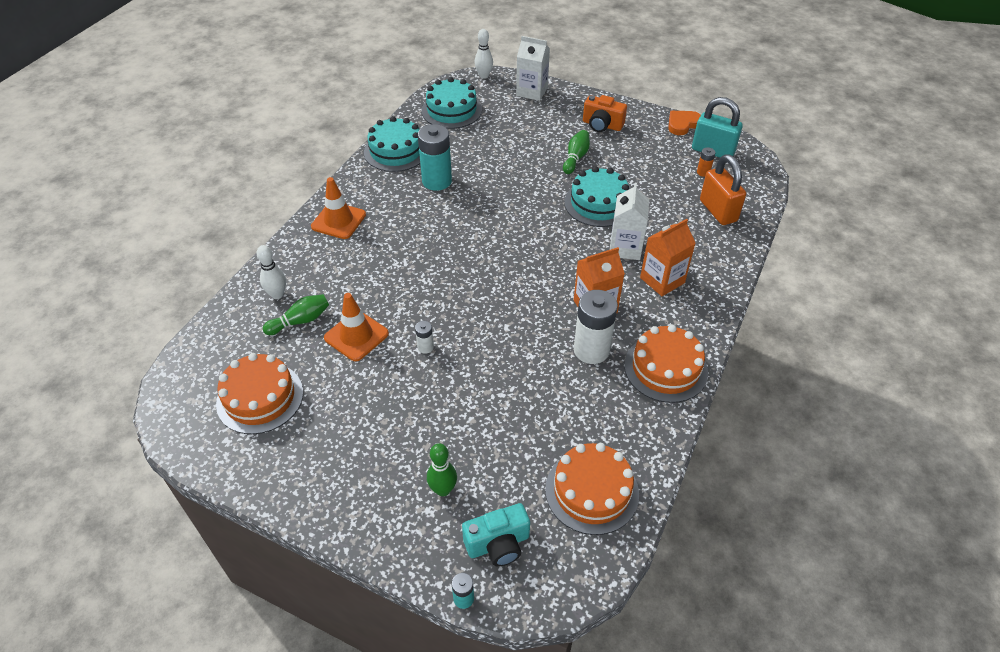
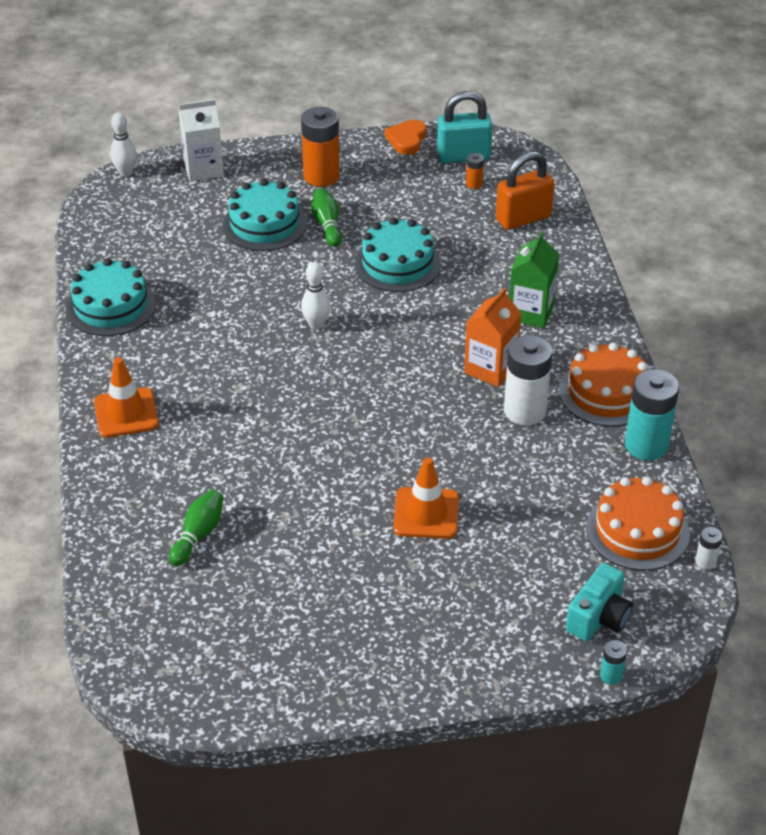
camera: 35 degrees left, 5 degrees down
orange cake [216,353,303,434] -> none
white bowling pin [256,245,286,299] -> white bowling pin moved to [301,262,330,329]
orange traffic cone [324,293,389,361] -> orange traffic cone moved to [394,457,459,539]
white battery [415,321,434,354] -> white battery moved to [695,527,722,570]
turquoise battery [418,124,452,191] -> turquoise battery moved to [625,369,679,460]
turquoise cake [422,77,482,129] -> turquoise cake moved to [222,179,307,251]
green bowling pin [427,443,457,496] -> none
orange camera [583,95,627,132] -> orange battery [301,107,340,187]
white carton [610,183,649,260] -> none
orange carton [640,219,696,296] -> green carton [509,232,559,328]
orange padlock [700,154,746,225] -> orange padlock turned 60 degrees counterclockwise [496,151,555,230]

